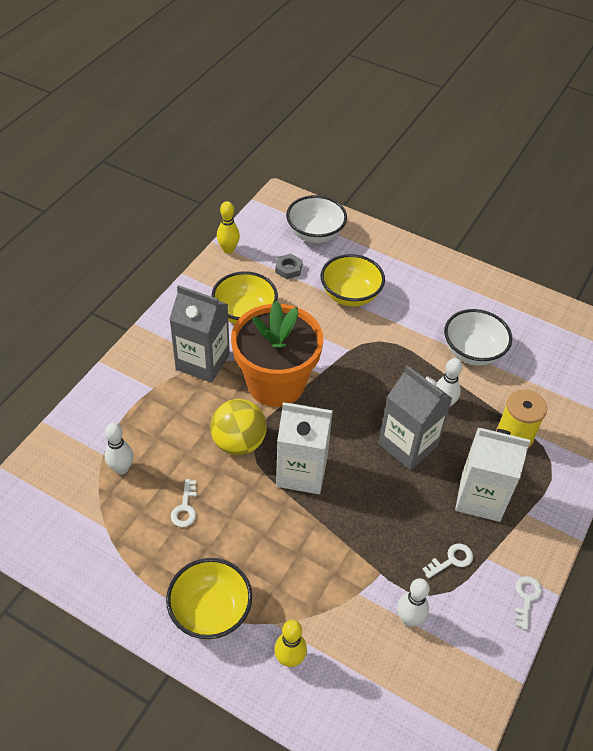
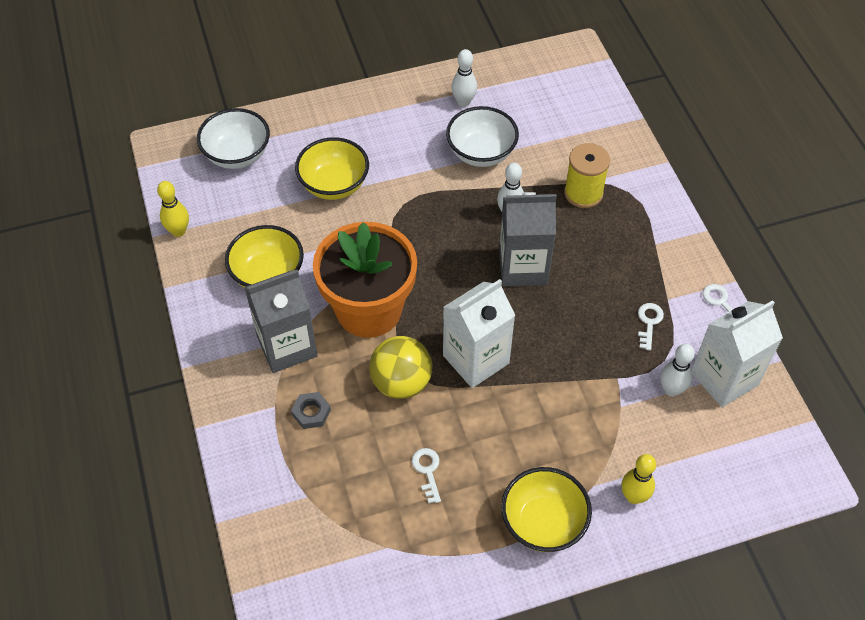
camera: 45 degrees left, 5 degrees up
white bowling pin [104,423,133,474] -> white bowling pin moved to [451,49,477,107]
white key [171,479,197,527] -> white key turned 150 degrees counterclockwise [412,448,441,503]
grey nut [275,254,303,279] -> grey nut moved to [291,392,331,429]
white carton [455,428,530,522] -> white carton moved to [691,300,783,407]

